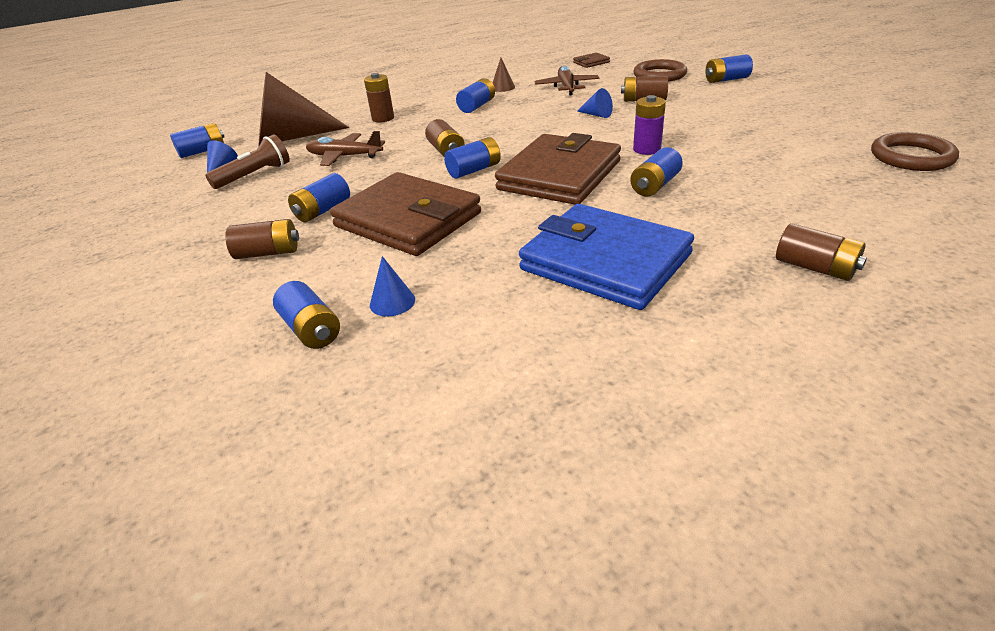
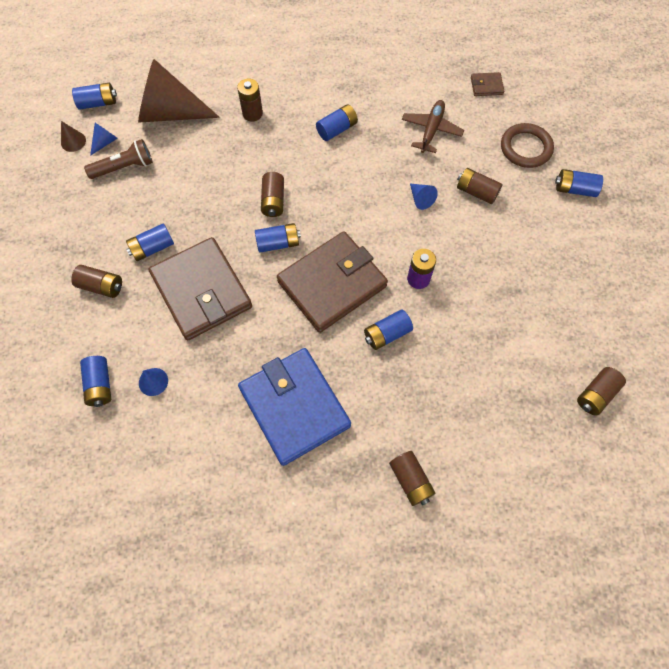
camera: 20 degrees right, 30 degrees up
brown plane [306,131,385,166] -> none
brown cone [493,58,515,92] -> brown cone moved to [61,121,86,152]
brown ring [871,132,959,171] -> brown battery [577,367,626,416]

